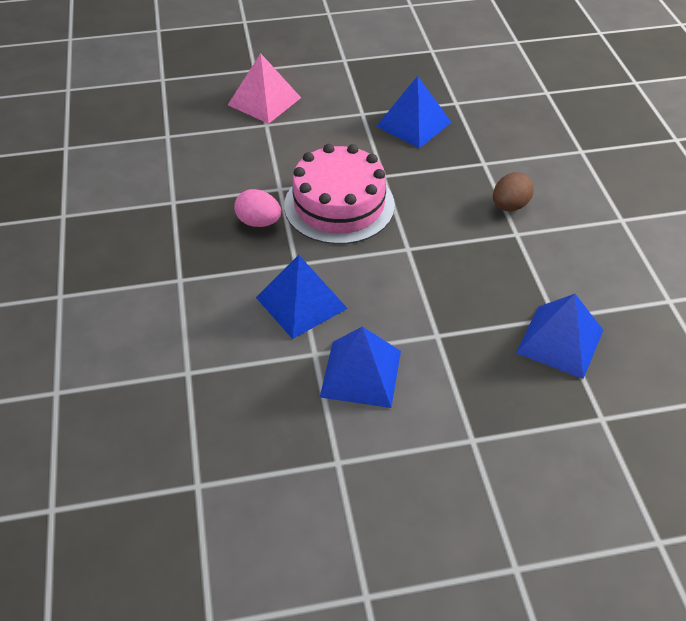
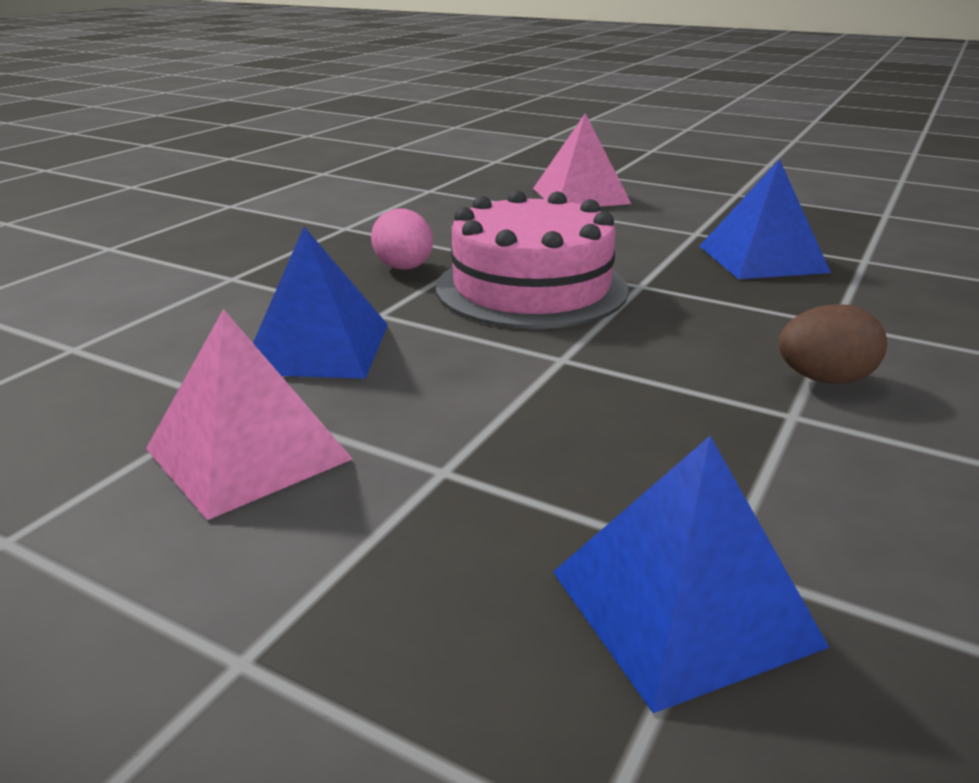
camera: 40 degrees right, 20 degrees down
blue pyramid [320,326,401,408] -> pink pyramid [146,309,352,520]

